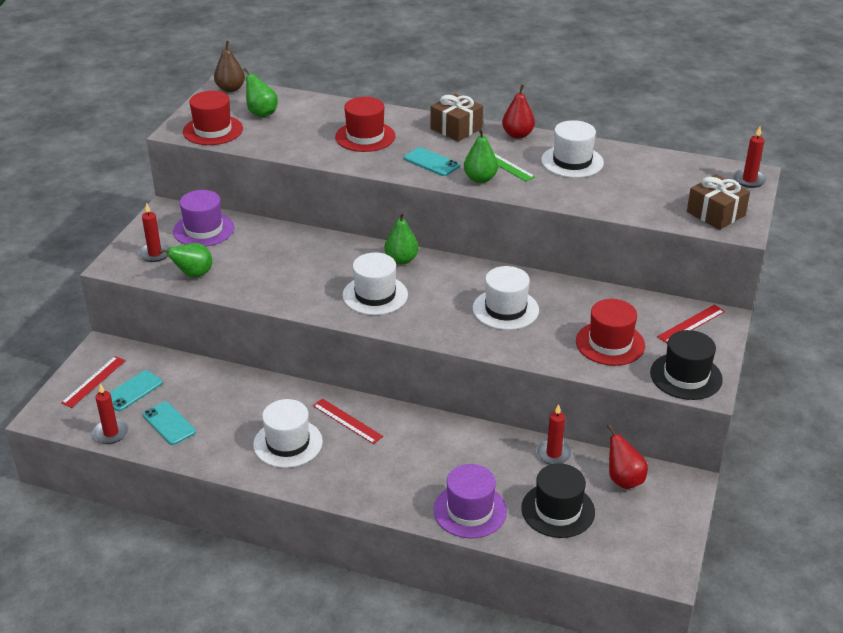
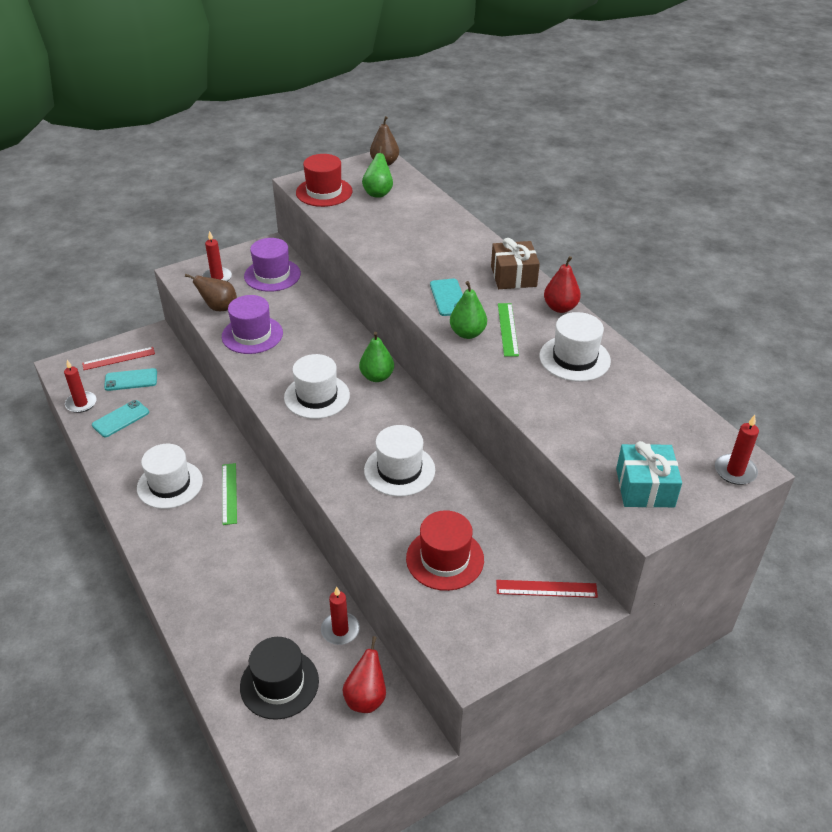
camera: 40 degrees right, 5 degrees up
turquoise phone [143,402,196,445] -> turquoise phone turned 45 degrees clockwise [92,400,149,437]
green pear [159,243,212,278] -> brown pear [185,274,237,311]
red ruler [313,398,383,444] -> green ruler [222,463,237,525]
red hat [335,97,395,152] -> none
purple hat [433,464,507,538] -> purple hat moved to [222,295,283,354]
black hat [650,330,723,400] -> none
brown gift [687,174,750,230] -> turquoise gift [616,441,682,508]

